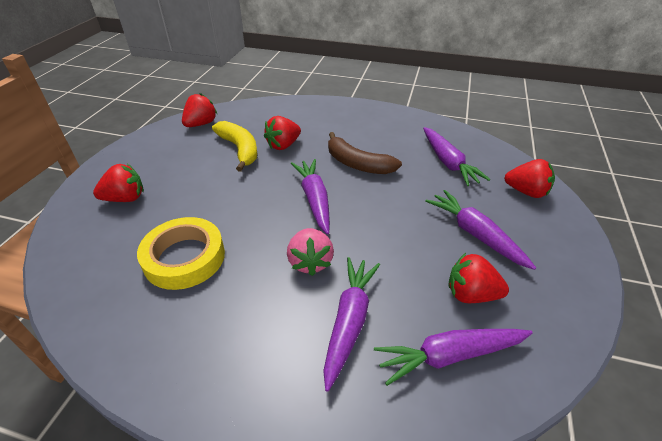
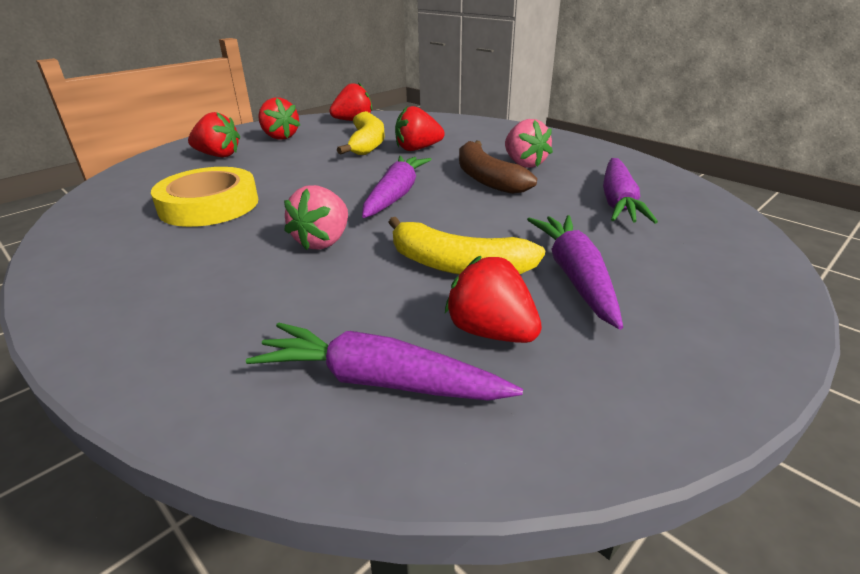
camera: 30 degrees right, 10 degrees down
purple carrot [323,257,380,392] -> none
red strawberry [504,159,555,198] -> red strawberry moved to [258,98,300,140]
none -> yellow banana [388,217,545,275]
none -> pink strawberry [505,119,553,168]

